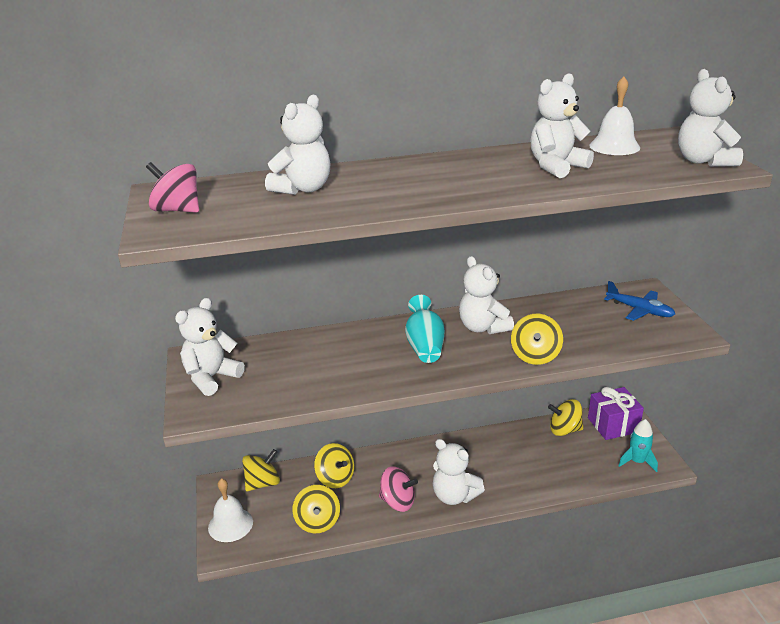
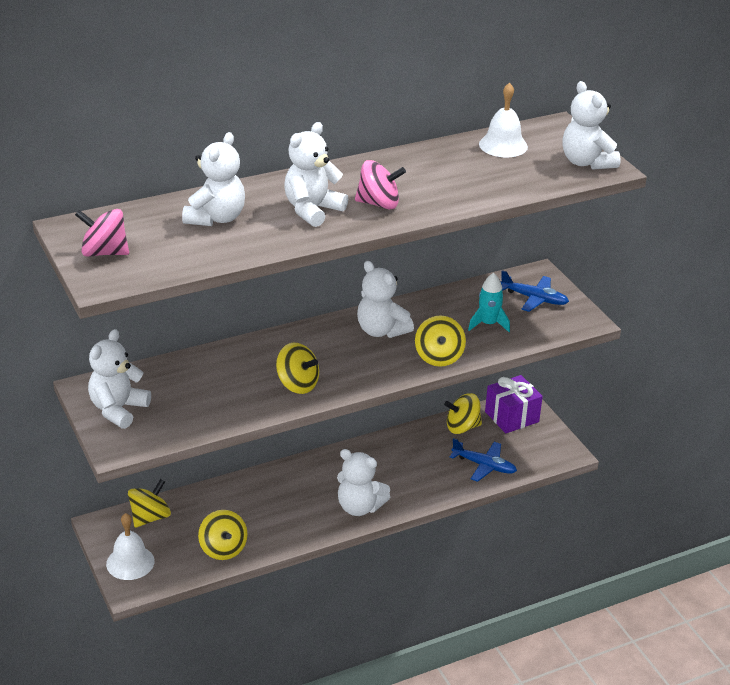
camera: 15 degrees left, 5 degrees up
yellow spinning top [314,443,354,488] -> yellow spinning top moved to [276,343,319,394]
pink spinning top [379,466,418,512] -> pink spinning top moved to [355,160,406,209]
turquoise vase [405,295,445,363] -> none
white teddy bear [531,73,594,178] -> white teddy bear moved to [284,122,348,227]
turquoise rocket [618,419,658,472] -> turquoise rocket moved to [468,273,510,332]
none -> blue plane [450,438,517,482]

